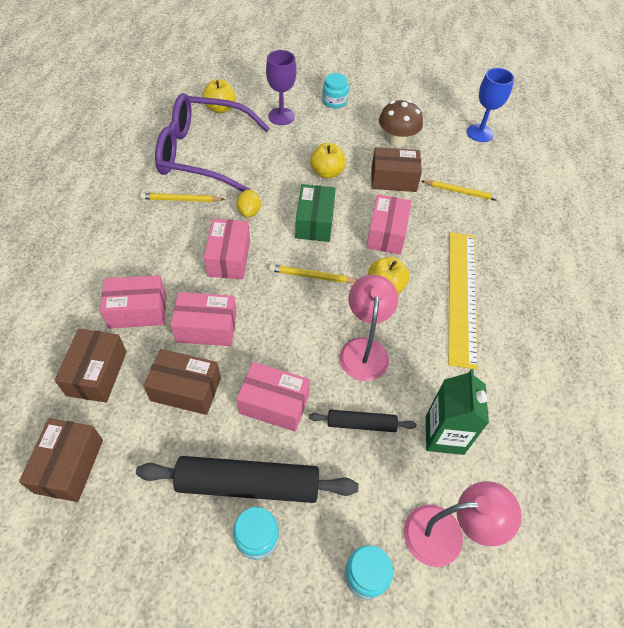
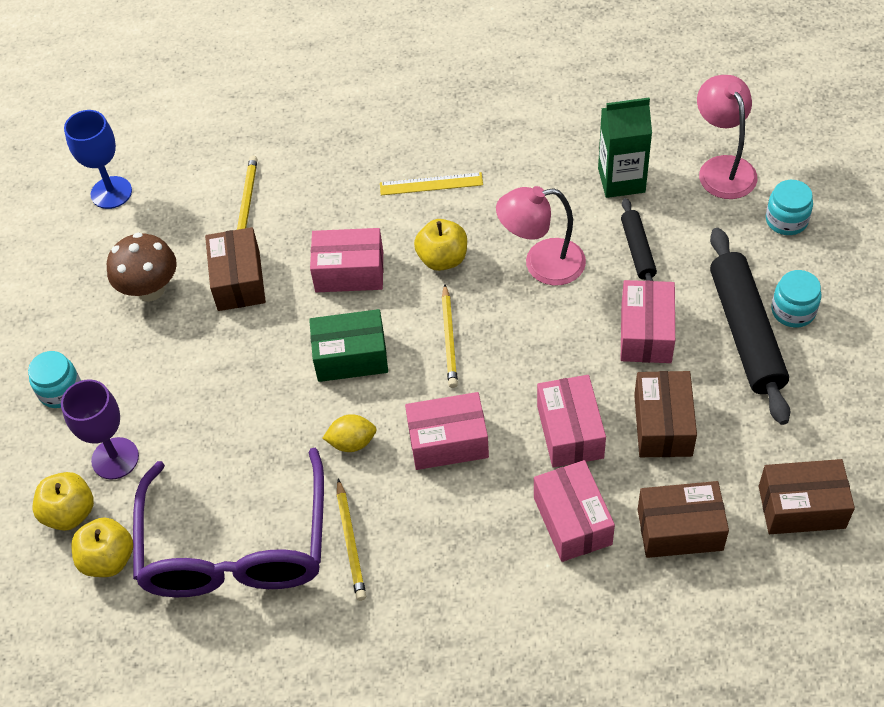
camera: 95 degrees left, 0 degrees up
yellow apple [310,143,345,179] -> yellow apple moved to [32,472,94,531]
yellow ruler [448,232,478,369] -> yellow ruler [380,172,483,195], size x0.50

